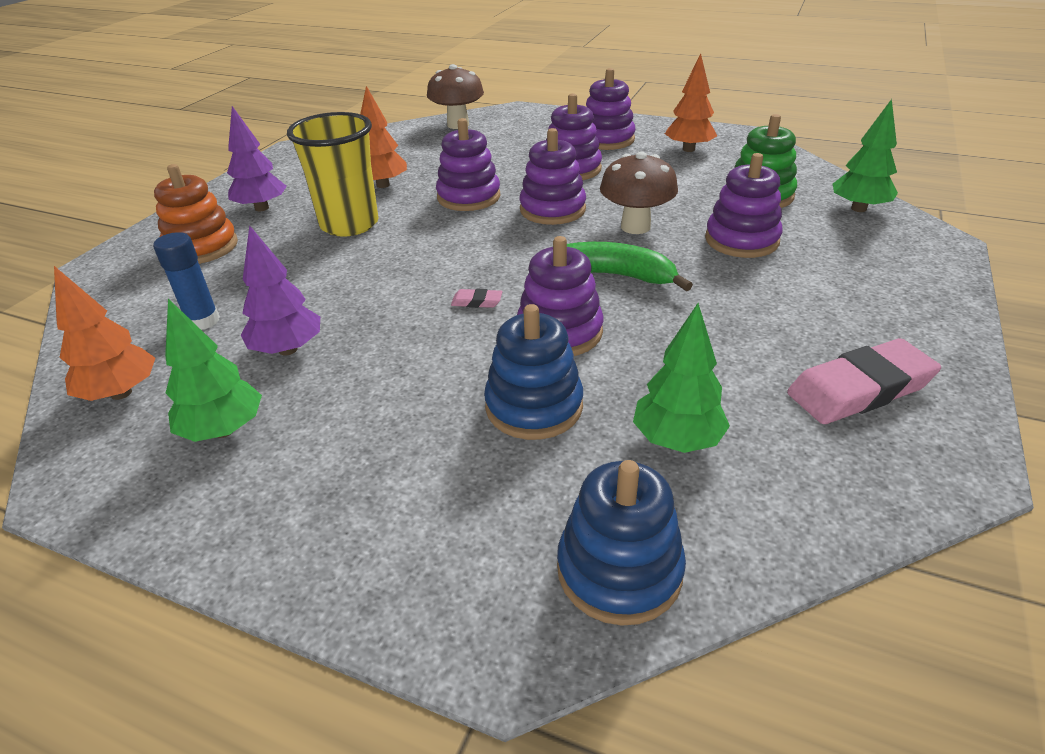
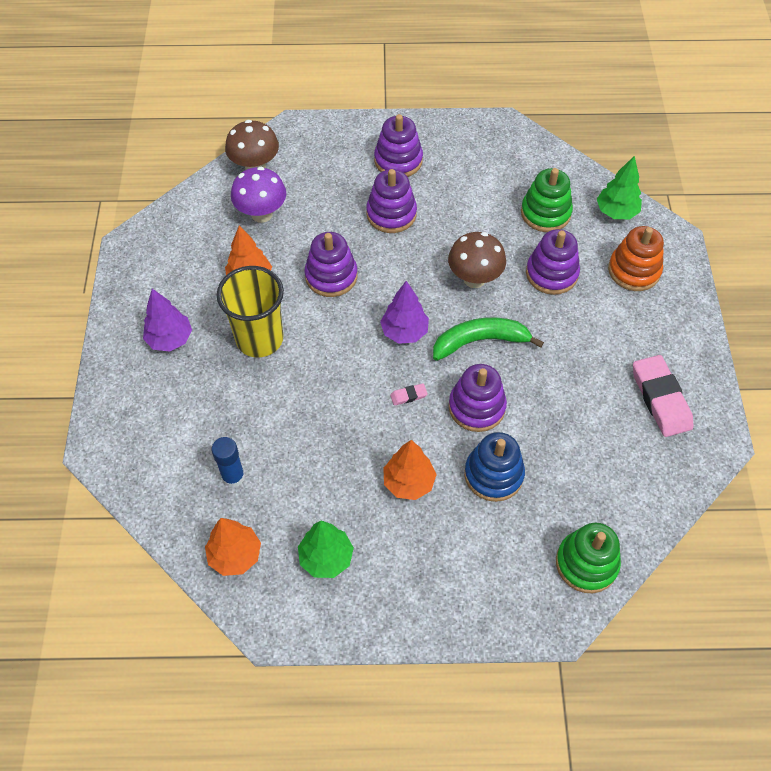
camera: 25 degrees left, 20 degrees up
orange stacking toy [154,164,238,264] -> orange stacking toy moved to [608,226,664,291]
purple tree [241,225,320,355] -> purple tree moved to [380,281,429,344]
purple stacking toy [520,128,586,225] -> none
blue stacking toy [557,460,686,626] -> green stacking toy [556,523,621,593]
green tree [633,303,730,453] -> none
orange tree [665,53,717,152] -> orange tree moved to [383,440,437,500]
pink eraser [787,338,941,424] -> pink eraser turned 60 degrees counterclockwise [633,355,693,437]
none -> purple mushroom [231,167,286,223]

